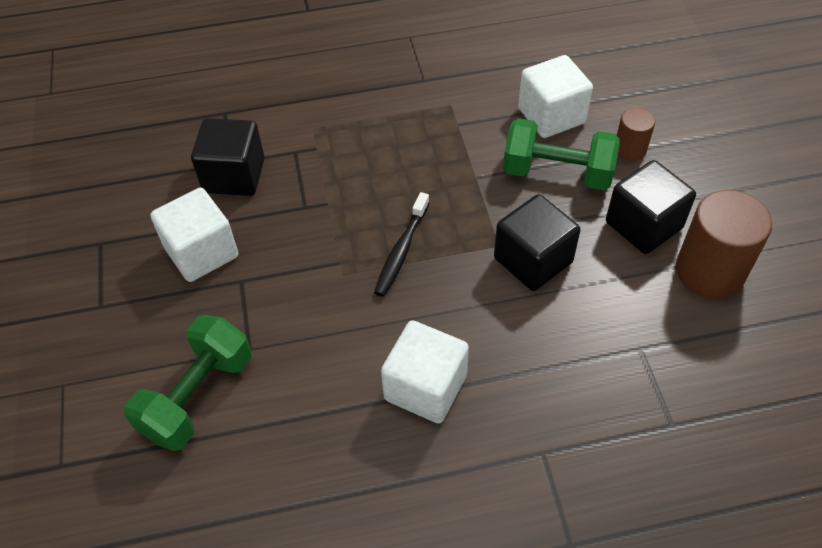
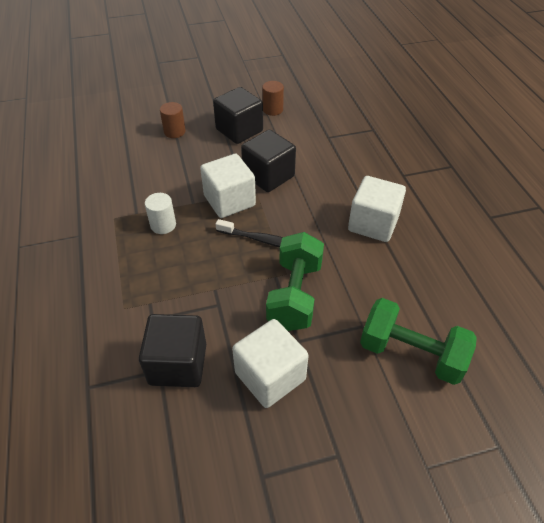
camera: 95 degrees left, 5 degrees down
green dumbbell [503,118,620,190] -> green dumbbell moved to [266,232,324,331]
white cube [518,55,593,138] -> white cube moved to [200,154,256,218]
brown cylinder [676,190,772,299] -> brown cylinder [262,81,284,116], size x0.53
none -> white cylinder [145,193,176,234]

